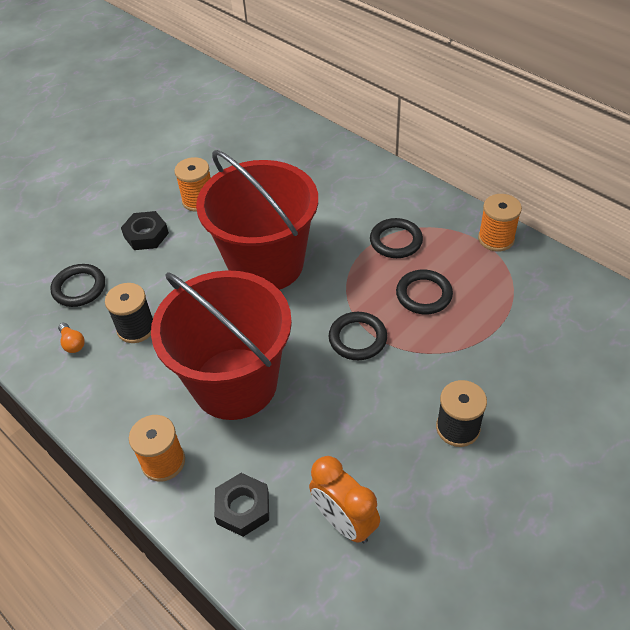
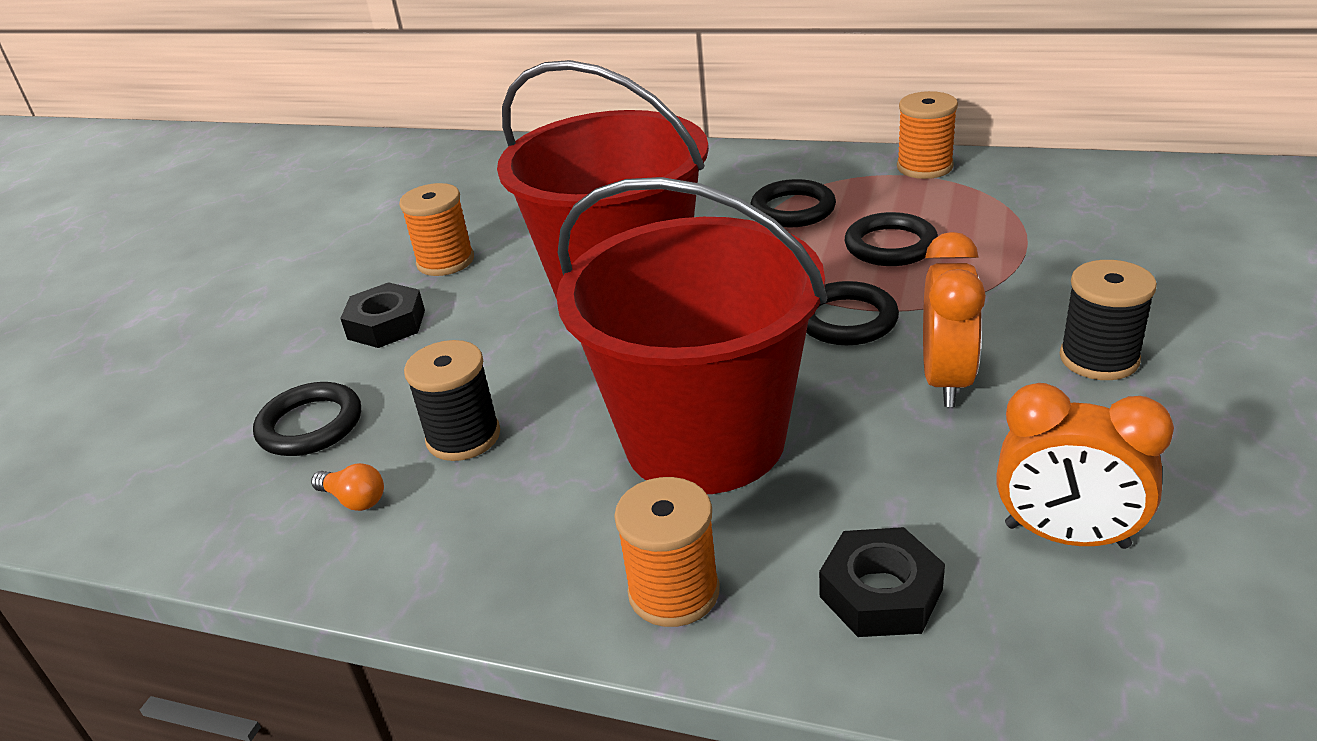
camera: 25 degrees left, 15 degrees down
none -> orange clock [923,232,986,407]

